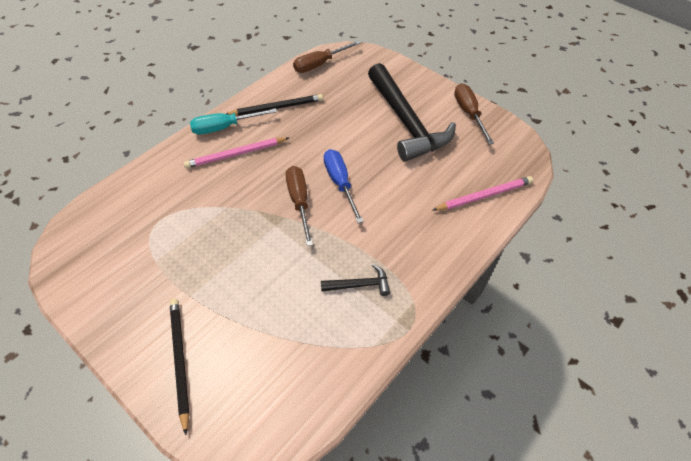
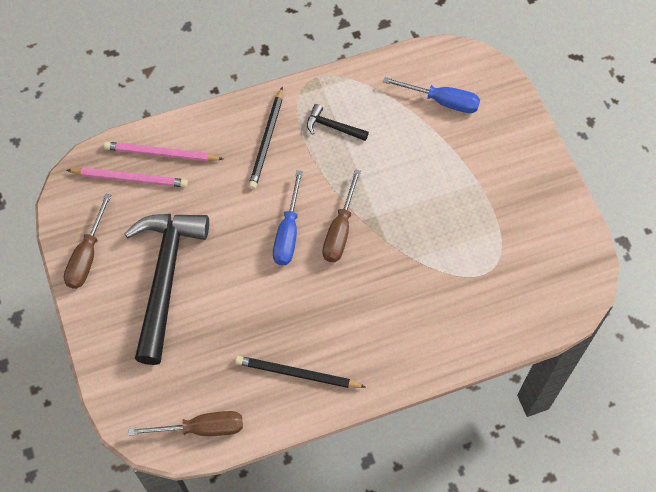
camera: 150 degrees left, 10 degrees up
black pencil [170,299,189,435] -> black pencil moved to [248,87,283,189]
pink pencil [183,137,289,168] -> pink pencil moved to [67,168,188,187]
turquoise screwdriver [190,108,277,134] -> none
none -> blue screwdriver [383,77,480,113]

